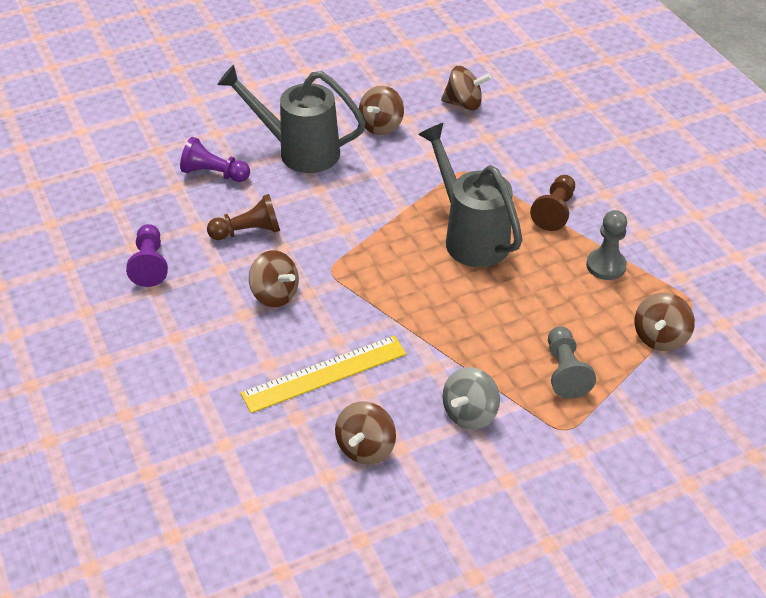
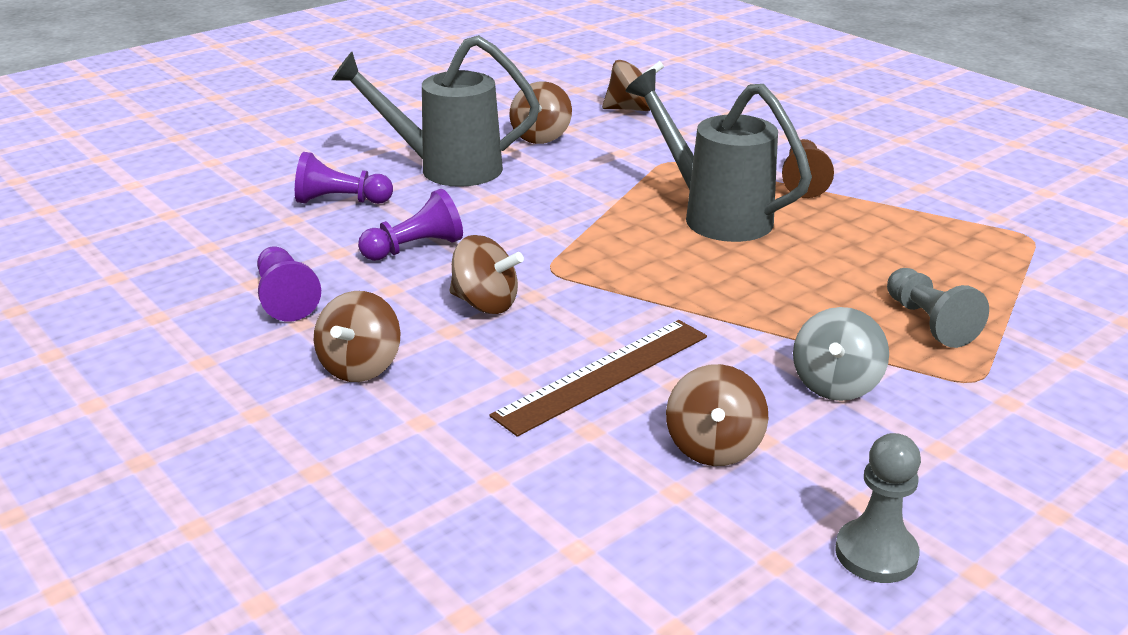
camera: 15 degrees left, 15 degrees down
brown pawn [207,194,280,240] -> purple pawn [358,189,463,261]
yellow ruler [241,336,407,413] -> brown ruler [490,320,707,437]
grey pawn [586,210,627,280] -> grey pawn moved to [835,433,921,583]
brown spinning top [635,293,695,351] -> brown spinning top moved to [314,291,401,382]

